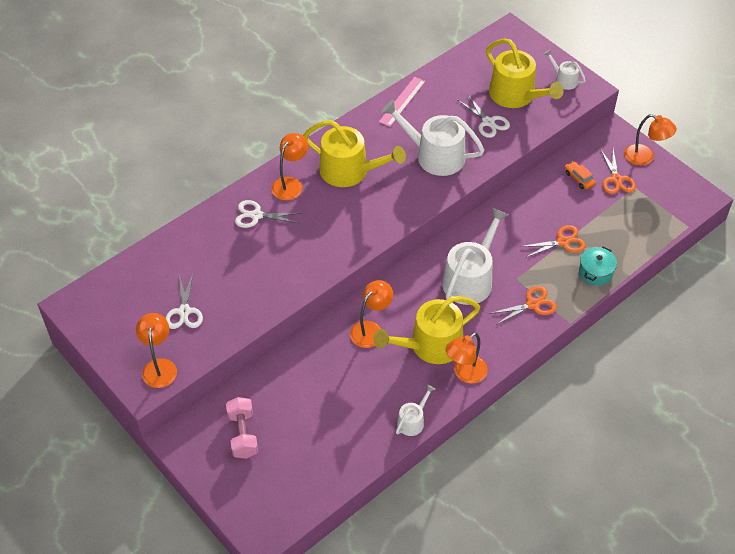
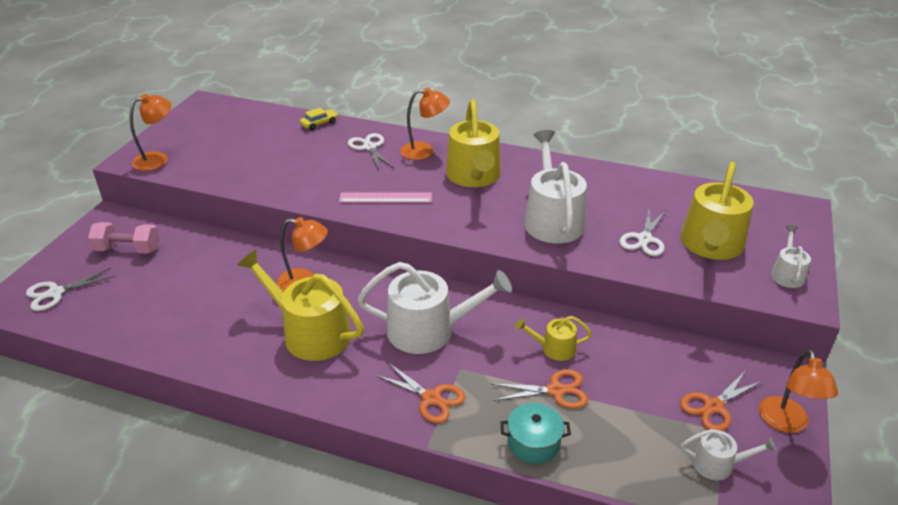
camera: 60 degrees right, 15 degrees down
white scissors [165,274,203,329] -> white scissors moved to [26,268,115,311]
pink dumbbell [226,397,258,459] -> pink dumbbell turned 45 degrees clockwise [88,222,160,254]
pink ruler [379,77,425,127] -> pink ruler moved to [339,193,432,203]
white watering can [396,385,436,436] -> white watering can moved to [681,429,776,480]
orange lamp [445,332,488,384] -> none
orange scissors [520,225,586,258] -> orange scissors turned 45 degrees counterclockwise [491,369,588,409]
orange car [565,161,596,189] -> none
none -> yellow car [300,108,338,130]
none -> yellow watering can [515,316,592,361]

